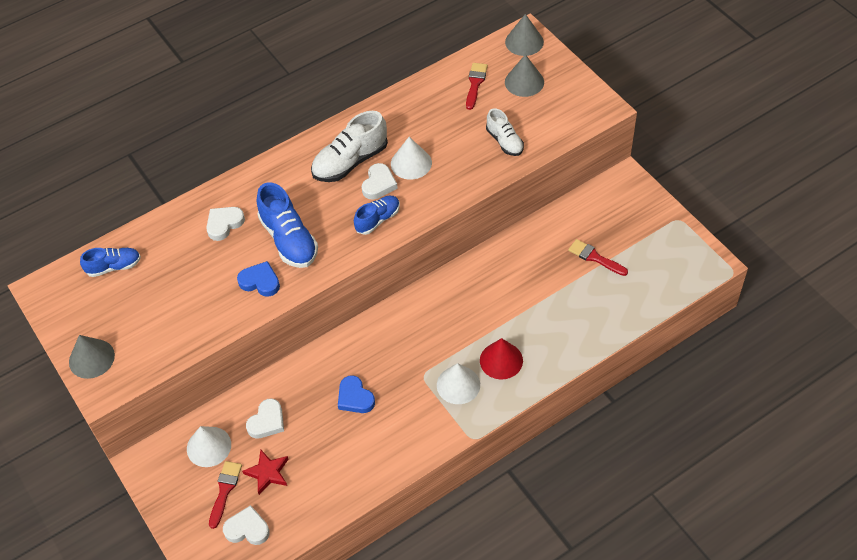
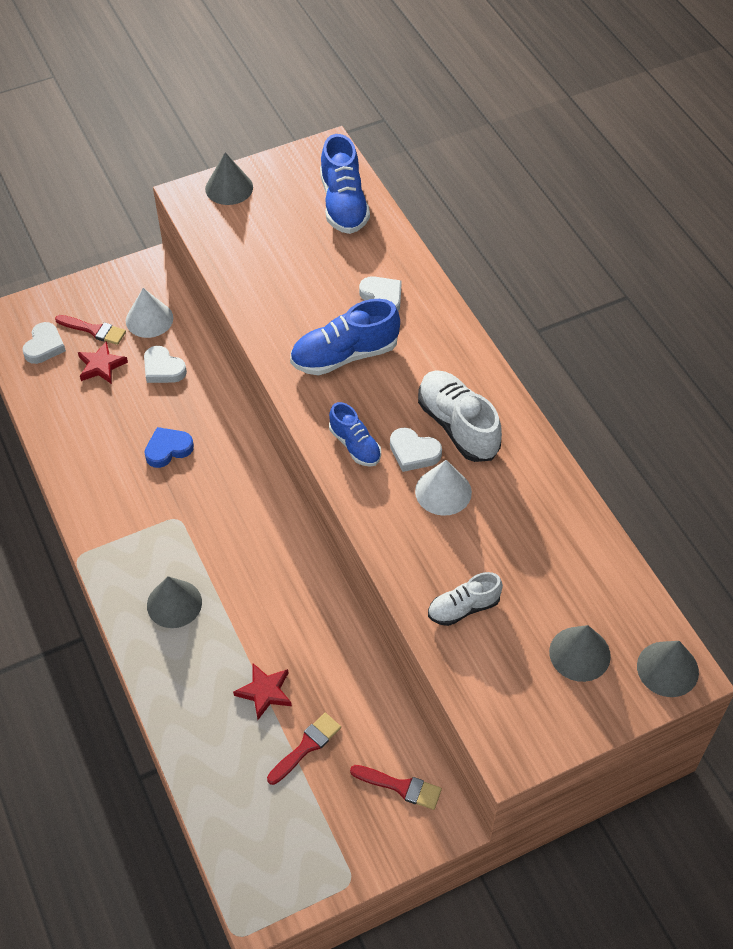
camera: 95 degrees right, 0 degrees up
blue shoe [80,248,141,277] -> blue shoe [320,134,370,234], size x1.65
blue heart [237,261,280,297] -> none
white cone [437,363,480,404] -> none
red brush [466,63,488,110] -> red brush moved to [350,765,442,810]
red cone [480,338,523,380] -> grey cone [147,576,202,628]
none -> red star [233,663,292,720]

